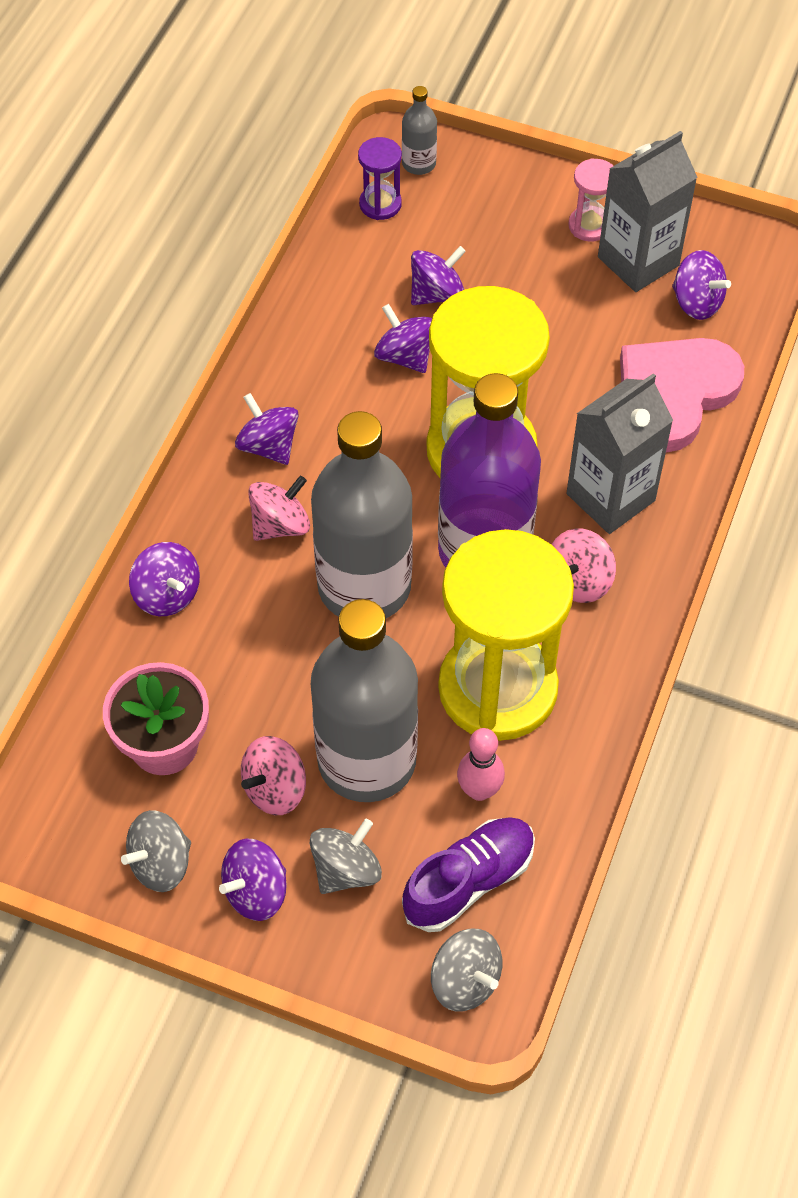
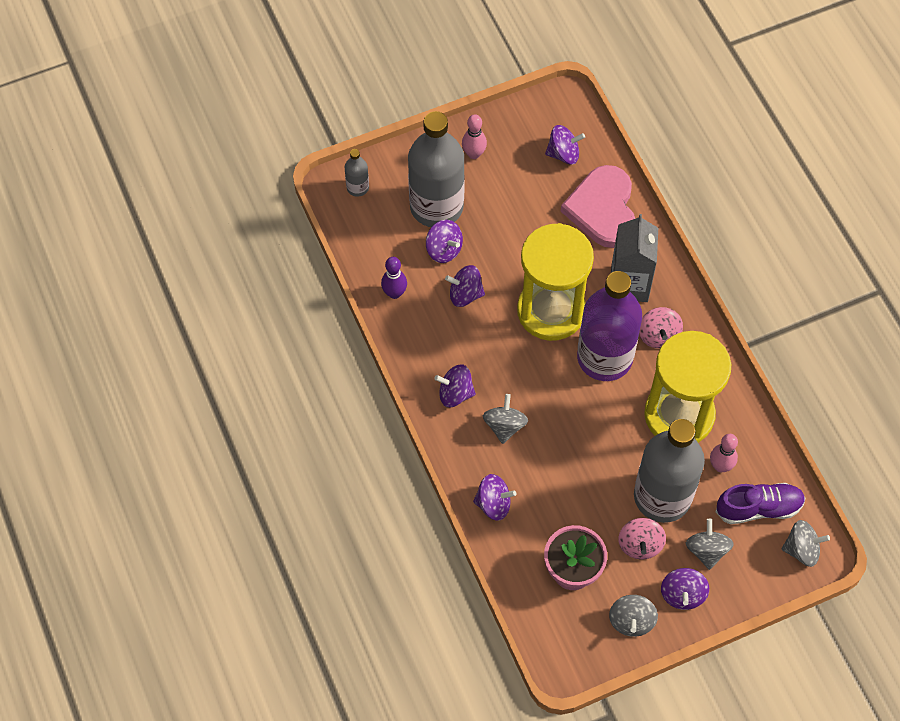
camera: 45 degrees left, 5 degrees up
pink spinning top [248,476,310,541] -> grey spinning top [483,394,528,444]
grey bottle [311,411,413,618] -> grey bottle moved to [408,111,465,227]
purple hourglass [358,137,402,220] -> none
purple shoe [402,817,535,932] -> purple shoe turned 75 degrees clockwise [716,483,805,524]
purple spinning top [411,246,466,305] -> purple spinning top turned 120 degrees clockwise [426,220,463,263]
pink hourglass [568,158,613,242] -> pink bowling pin [462,114,487,159]
grey carton [598,131,698,292] -> none
none -> purple bowling pin [381,257,407,299]

